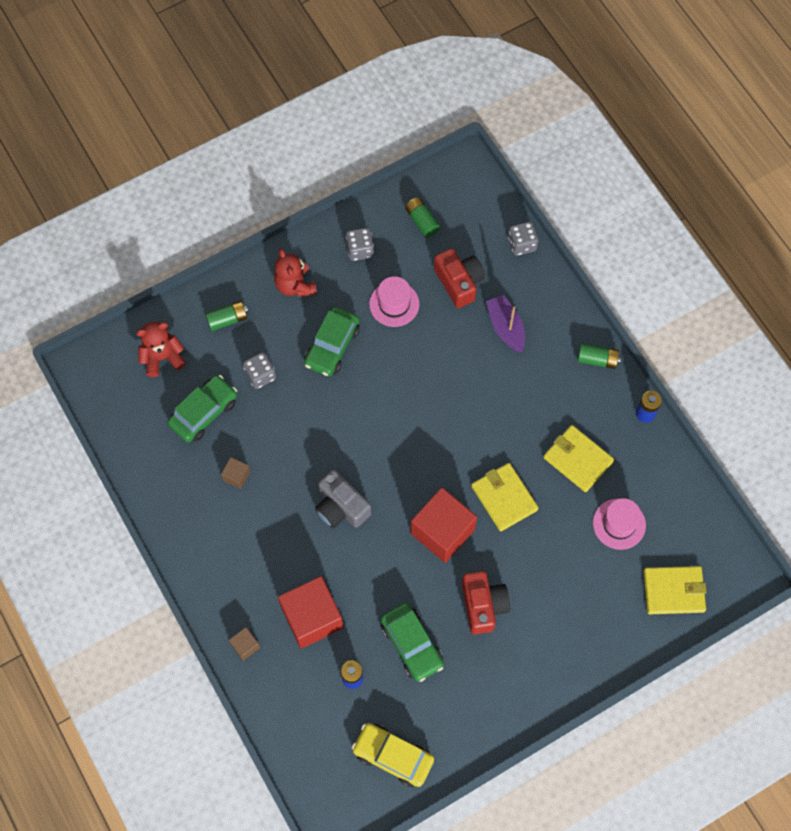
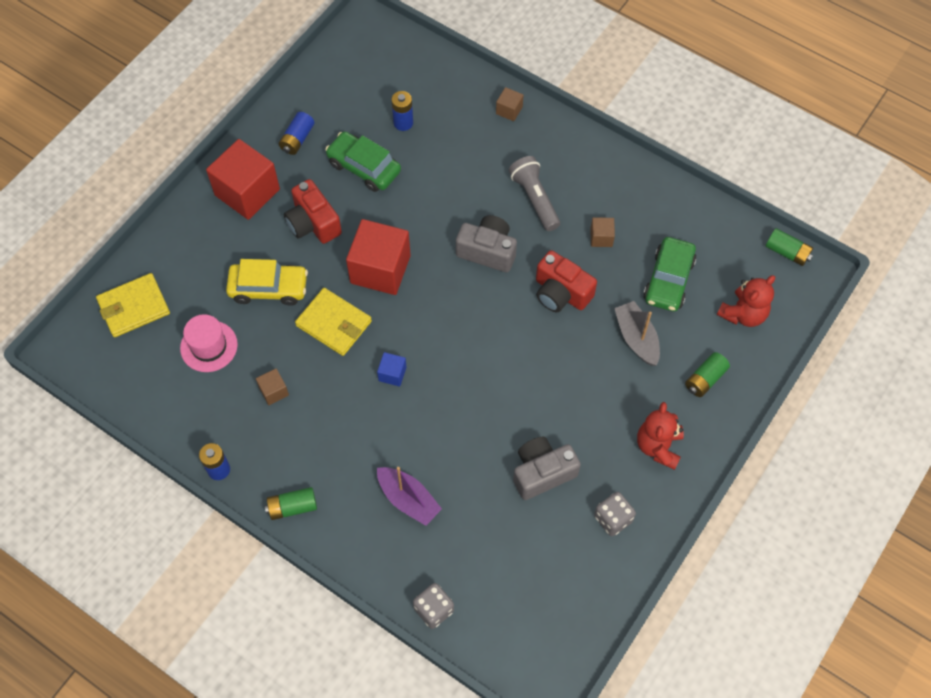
camera: 155 degrees right, 5 degrees down
grey dice [243,352,276,389] -> grey boat [614,301,660,366]
red teddy bear [274,249,317,297] -> red teddy bear turned 120 degrees counterclockwise [637,402,684,470]
red cube [278,576,343,649] -> red cube moved to [206,139,280,220]
green car [304,307,360,377] -> none
yellow car [352,723,434,787] -> yellow car moved to [226,259,308,306]
pink hat [369,276,419,327] -> grey camera [513,437,581,500]
green battery [405,197,440,237] -> green battery moved to [766,228,813,266]
red camera [434,248,485,308] -> red camera moved to [536,250,597,312]
yellow wallet [543,425,614,492] -> brown cube [256,369,289,405]
none -> blue battery [279,112,315,155]
none -> blue cube [377,352,407,387]
none -> grey flashlight [509,156,560,231]

